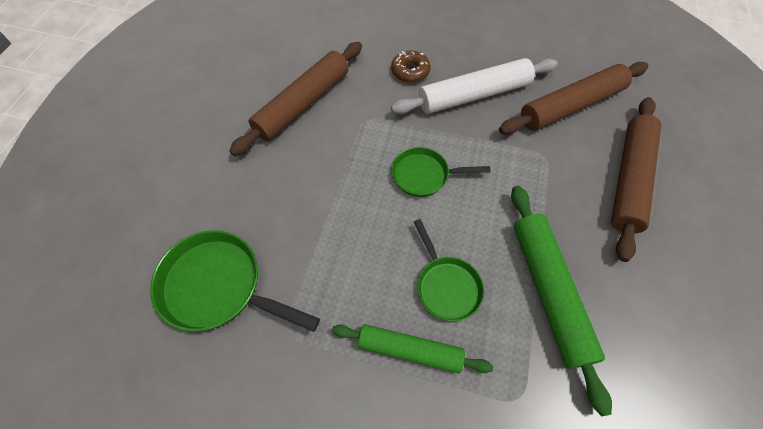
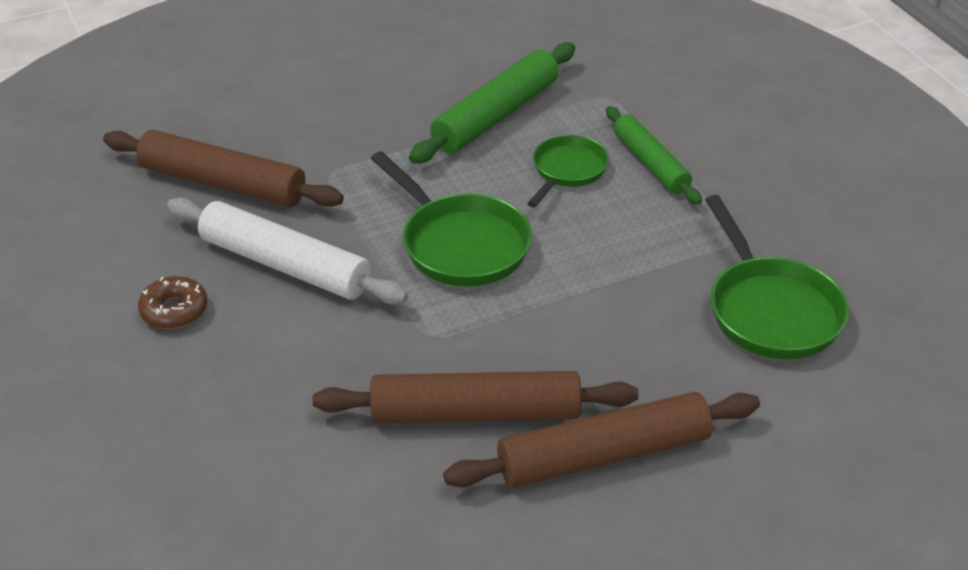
camera: 130 degrees left, 20 degrees down
brown donut [391,50,431,83] -> brown donut moved to [138,276,207,329]
green pan [391,147,490,197] -> green pan [371,151,532,287], size x1.58
brown rolling pin [611,97,661,262] -> brown rolling pin moved to [443,392,760,488]

